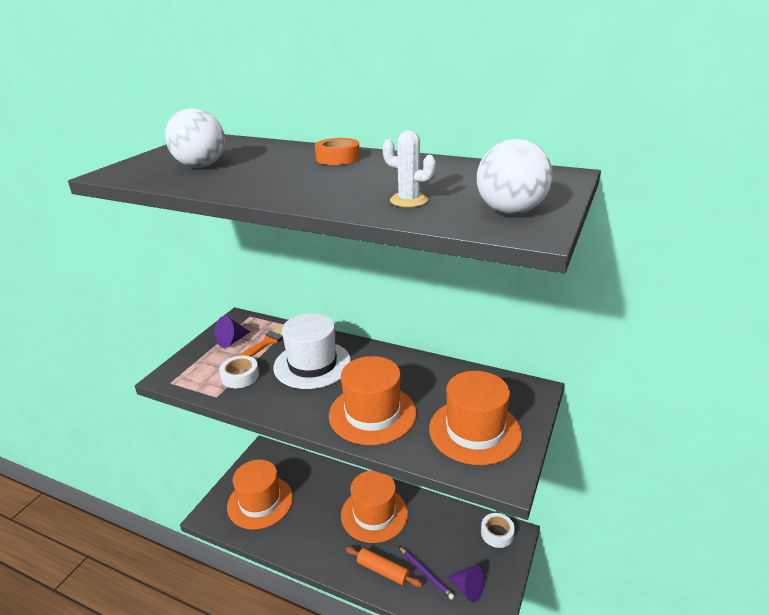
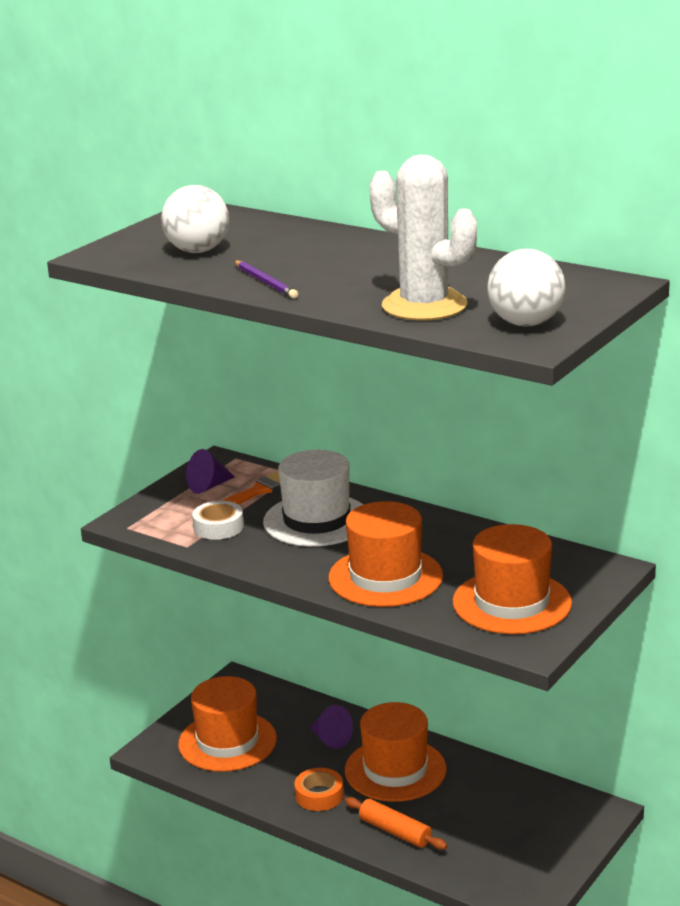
camera: 10 degrees right, 5 degrees down
orange tape [315,138,360,165] -> orange tape moved to [294,768,344,811]
white cactus [382,130,436,207] -> white cactus [369,155,477,321], size x2.03
purple pencil [399,546,455,600] -> purple pencil moved to [234,260,298,299]
purple cone [448,565,484,602] -> purple cone moved to [310,705,353,749]
white tape [481,513,515,548] -> none

